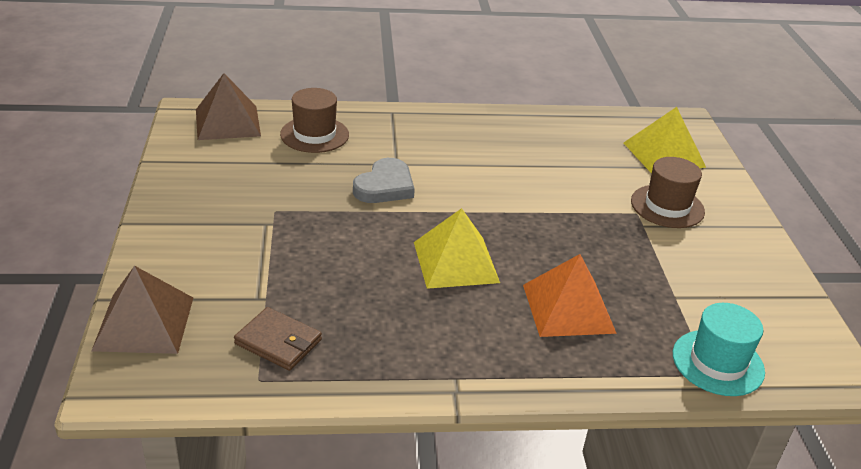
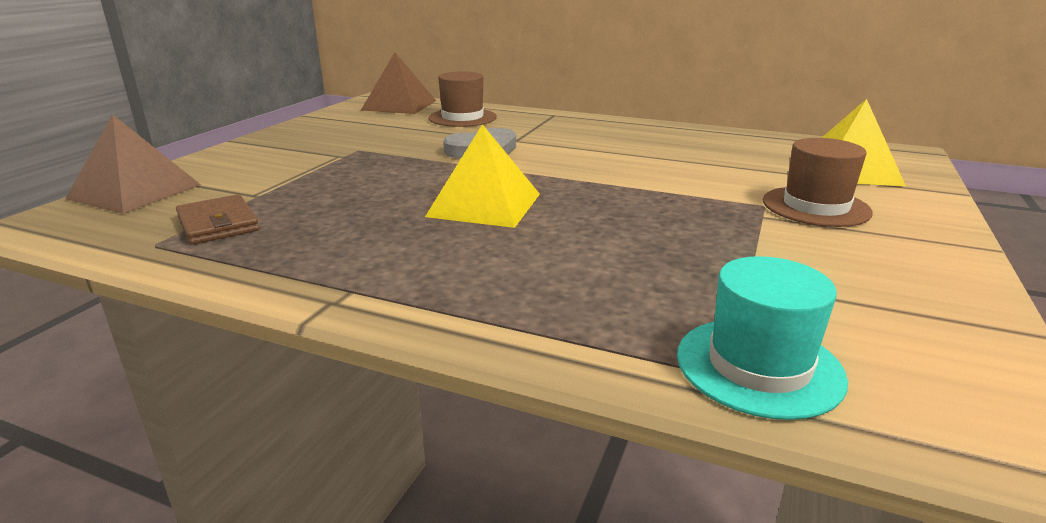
camera: 30 degrees right, 10 degrees down
orange pyramid [523,254,617,337] -> none

